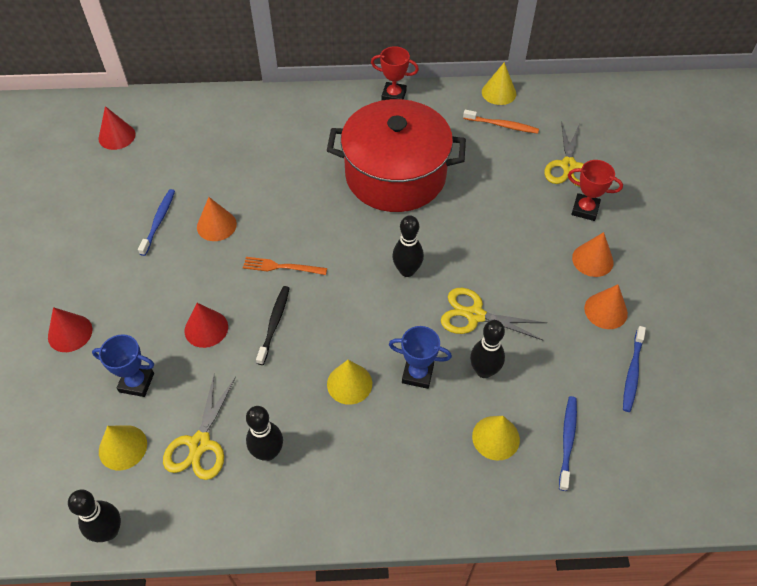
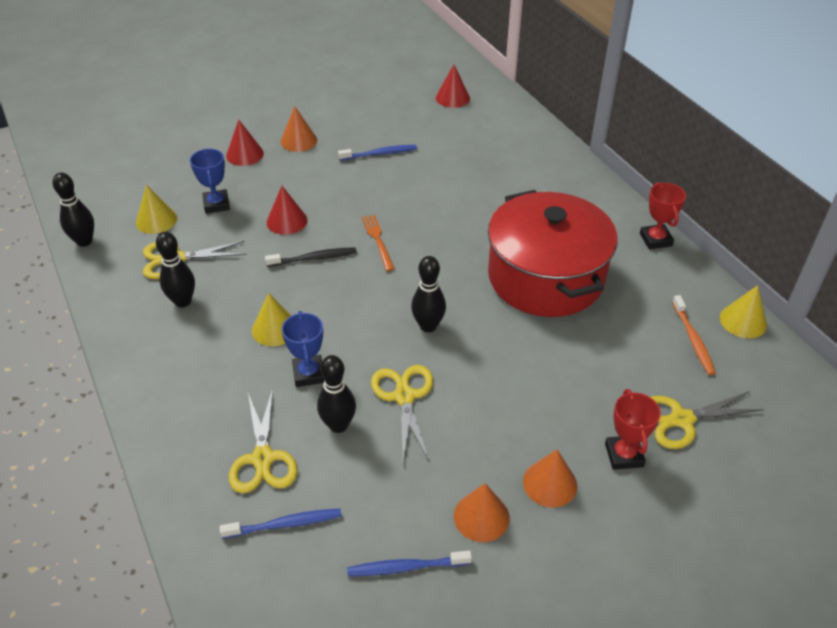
camera: 65 degrees right, 10 degrees down
orange cone [197,197,237,241] -> orange cone moved to [281,106,317,152]
yellow cone [472,416,520,461] -> yellow scissors [229,388,297,493]

